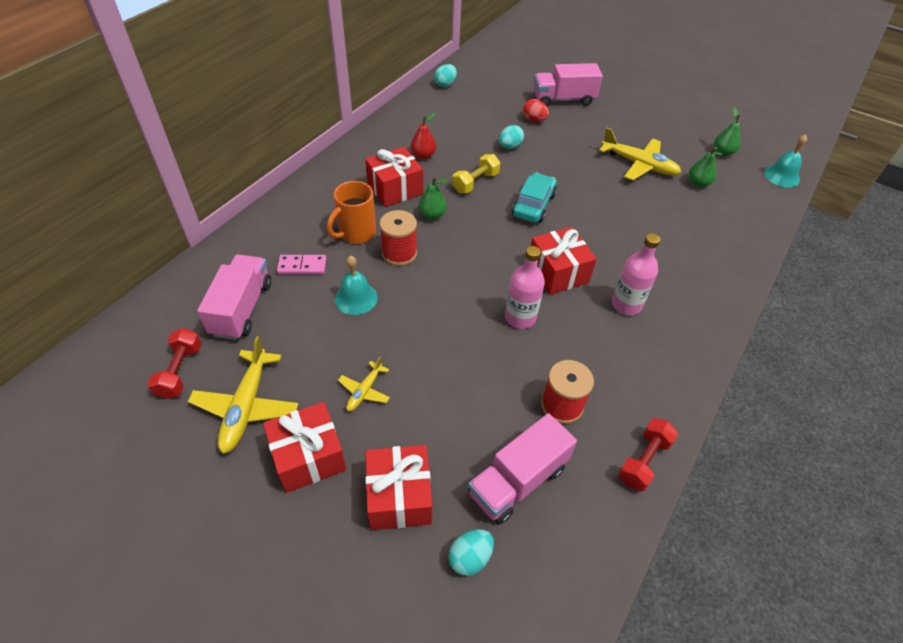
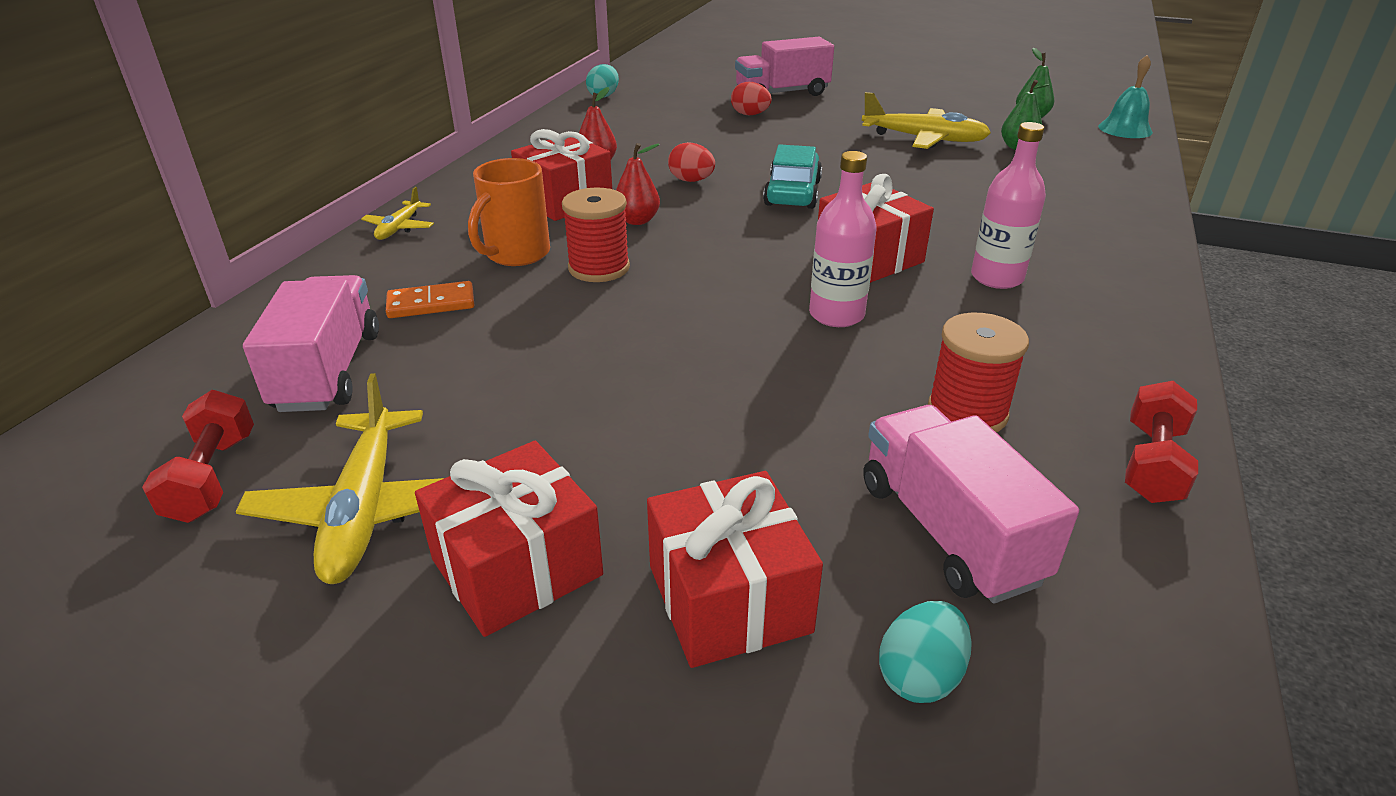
camera: 10 degrees left, 15 degrees down
pink domino [277,255,326,274] -> orange domino [386,281,474,318]
turquoise bell [335,256,378,315] -> none
yellow plane [338,357,390,411] -> yellow plane moved to [361,187,434,240]
green pear [419,177,448,220] -> red pear [616,143,660,225]
yellow dumbbell [452,154,500,193] -> red egg [668,142,715,182]
pink truck [468,413,577,525] -> pink truck turned 120 degrees clockwise [863,405,1079,603]
turquoise egg [499,125,524,149] -> none

